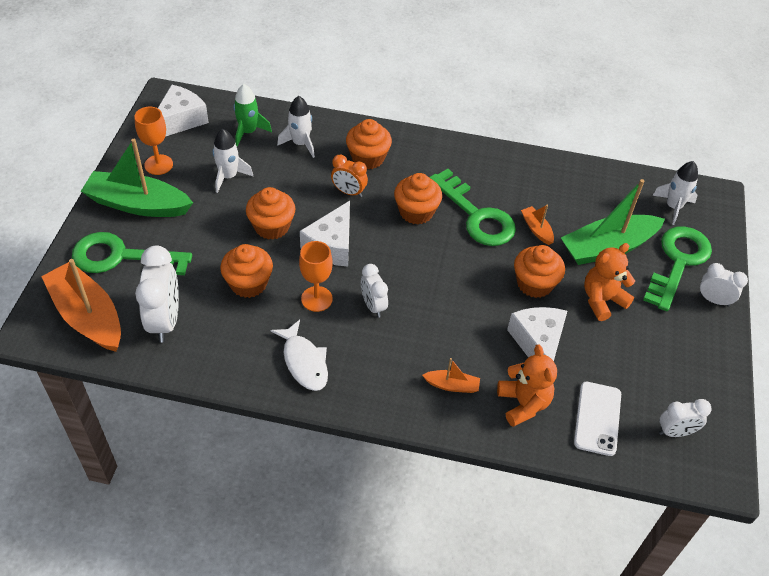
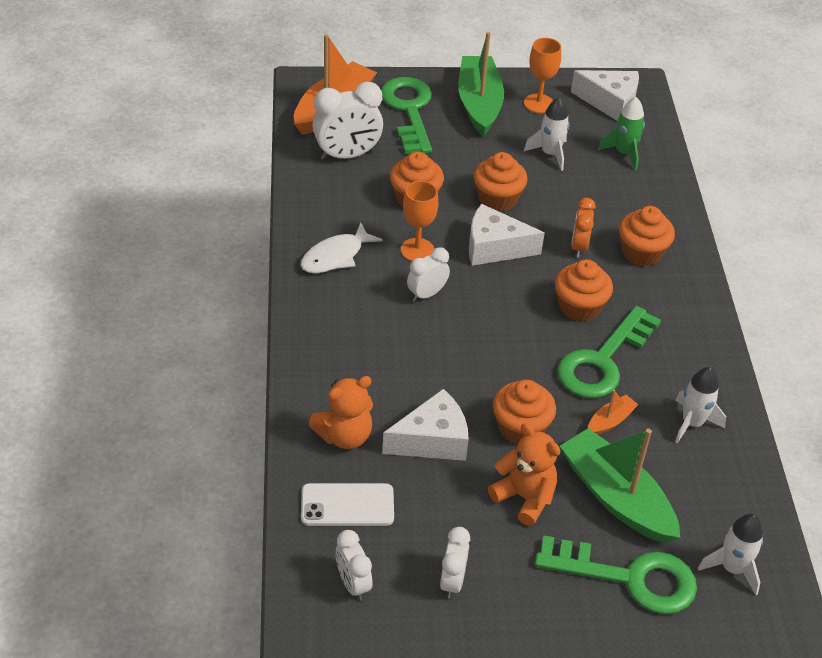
camera: 75 degrees right, 5 degrees down
white rocket [277,96,315,158] -> white rocket moved to [675,367,726,443]
orange boat [422,358,480,393] -> none
white clock [699,263,748,307] -> white clock moved to [440,527,470,599]

